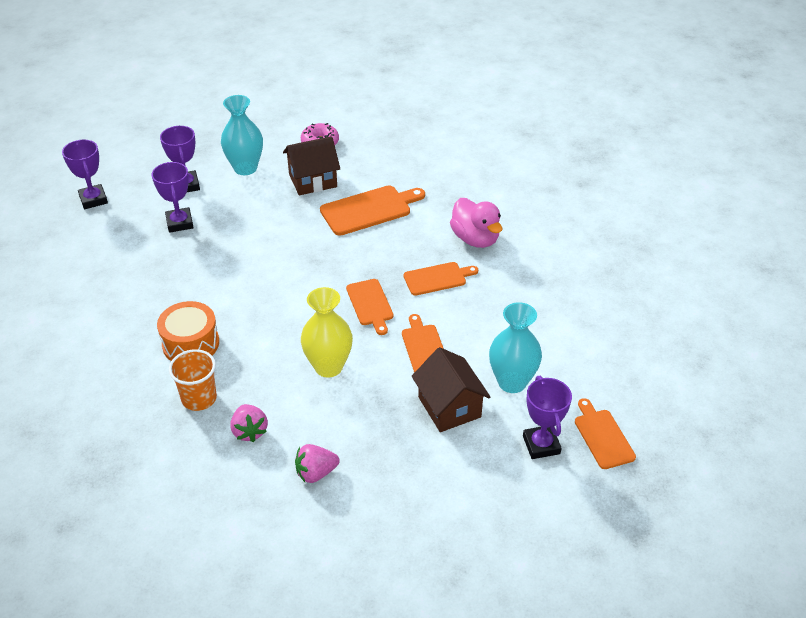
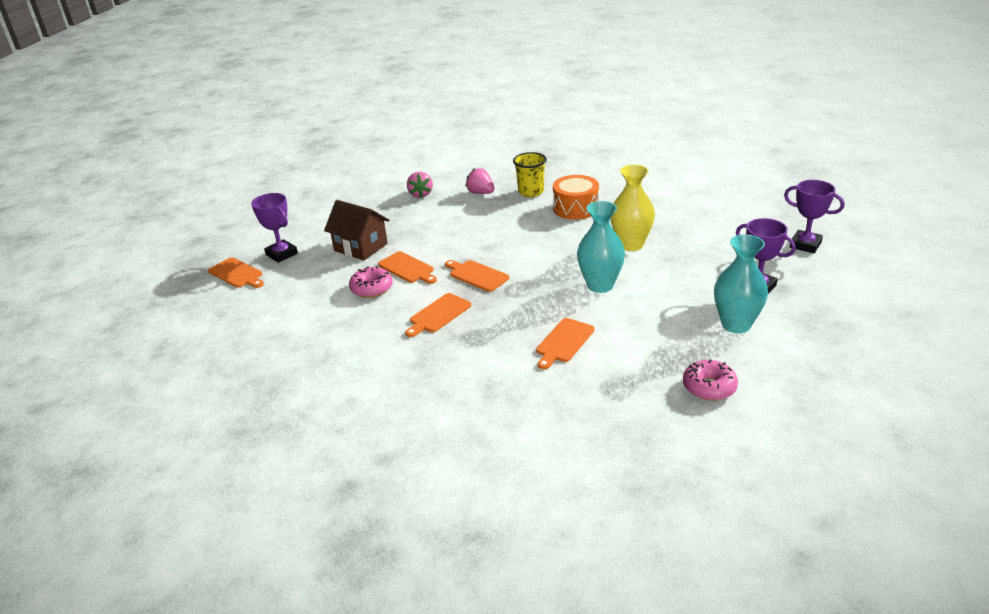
camera: 150 degrees right, 10 degrees down
purple trophy [152,162,194,233] -> none
orange cup [169,349,217,411] -> yellow cup [513,152,547,197]
brown house [283,136,340,196] -> none
pink strawberry [295,444,340,483] -> pink strawberry turned 135 degrees clockwise [407,172,433,198]
yellow vase [301,287,353,378] -> yellow vase moved to [611,165,655,251]
orange cutting board [320,185,425,236] -> orange cutting board [536,318,594,369], size x0.65
pink duck [450,198,503,248] -> none
turquoise vase [489,302,542,393] -> turquoise vase moved to [577,201,625,293]
none -> pink donut [349,266,393,298]

